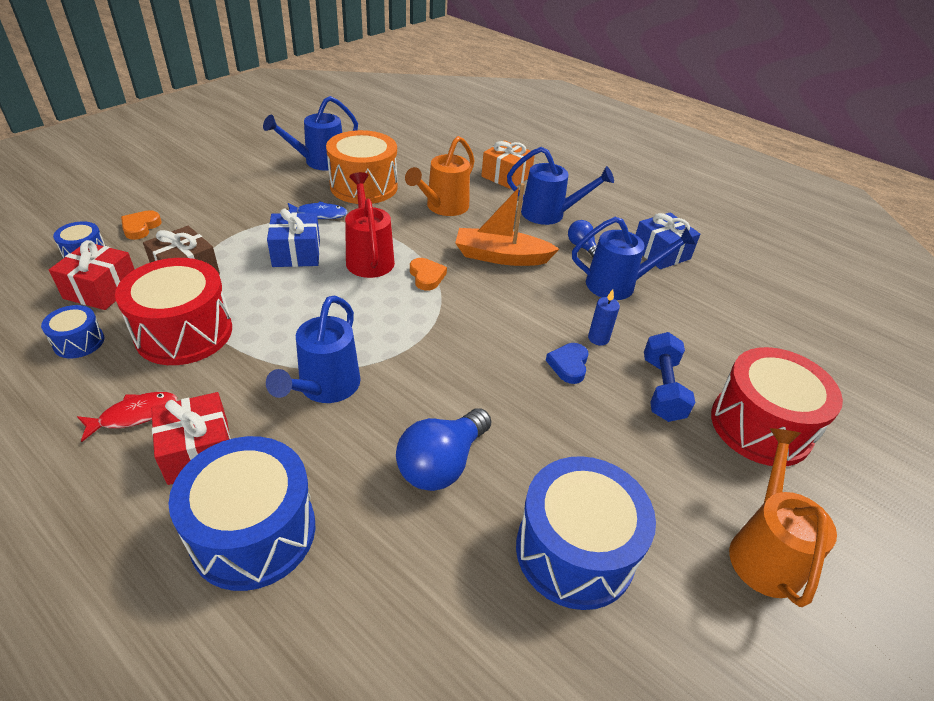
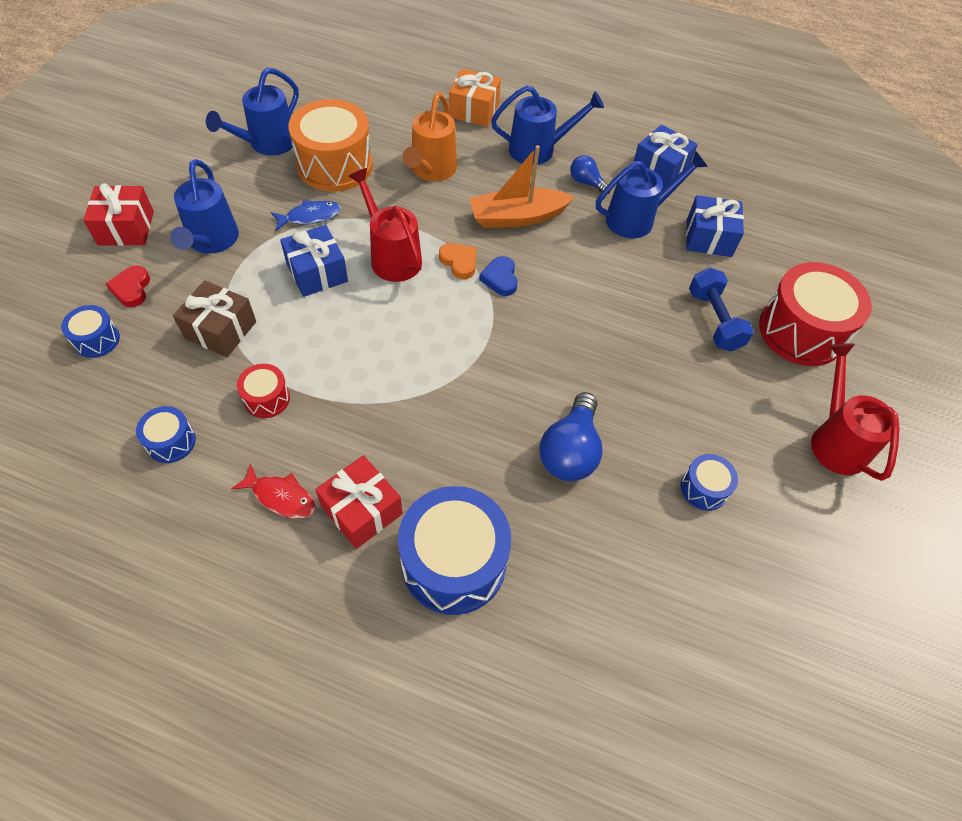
camera: 20 degrees left, 15 degrees up
red gift [49,240,135,310] -> red gift moved to [83,183,154,246]
red fish [77,392,177,442] -> red fish turned 75 degrees clockwise [231,464,316,518]
red drum [115,258,232,365] -> red drum [237,364,290,418], size x0.48
orange heart [121,210,161,240] -> red heart [106,265,150,307]
blue watering can [266,296,360,403] -> blue watering can moved to [170,159,239,254]
blue drum [516,456,656,610] -> blue drum [681,454,738,511], size x0.48
blue heart [546,343,588,384] -> blue heart moved to [479,256,518,296]
blue candle [588,289,620,346] -> none
orange watering can [729,428,837,607] -> red watering can [811,343,900,481]
none -> blue gift [686,195,744,257]

